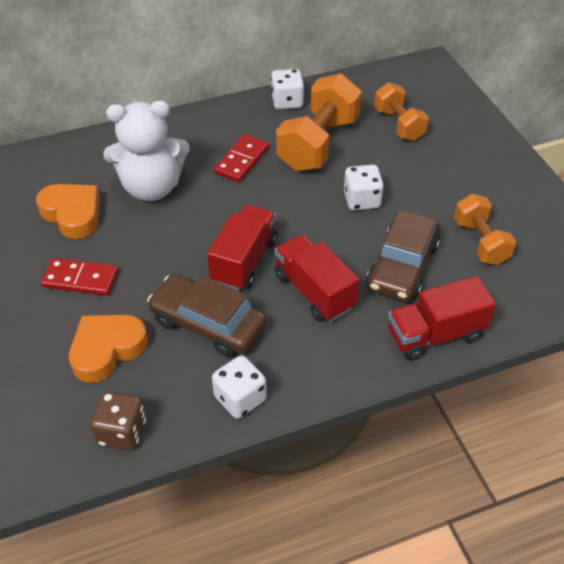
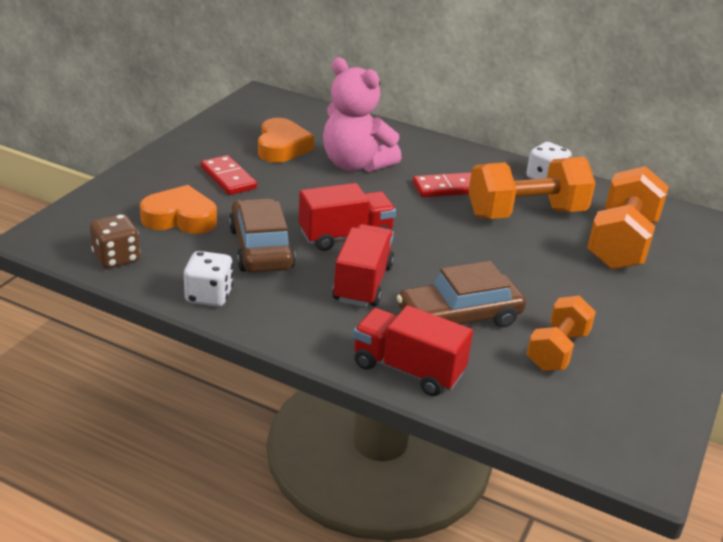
camera: 45 degrees right, 15 degrees down
white teddy bear [103,100,190,201] -> pink teddy bear [323,57,402,172]
white dice [344,165,384,210] -> none
orange dumbbell [374,82,429,141] -> orange dumbbell [587,166,669,270], size x1.63

